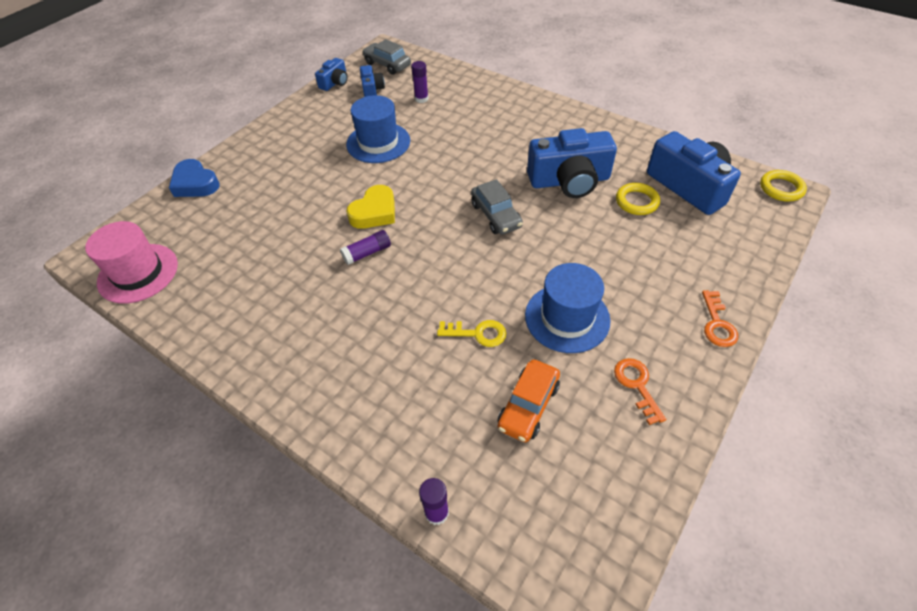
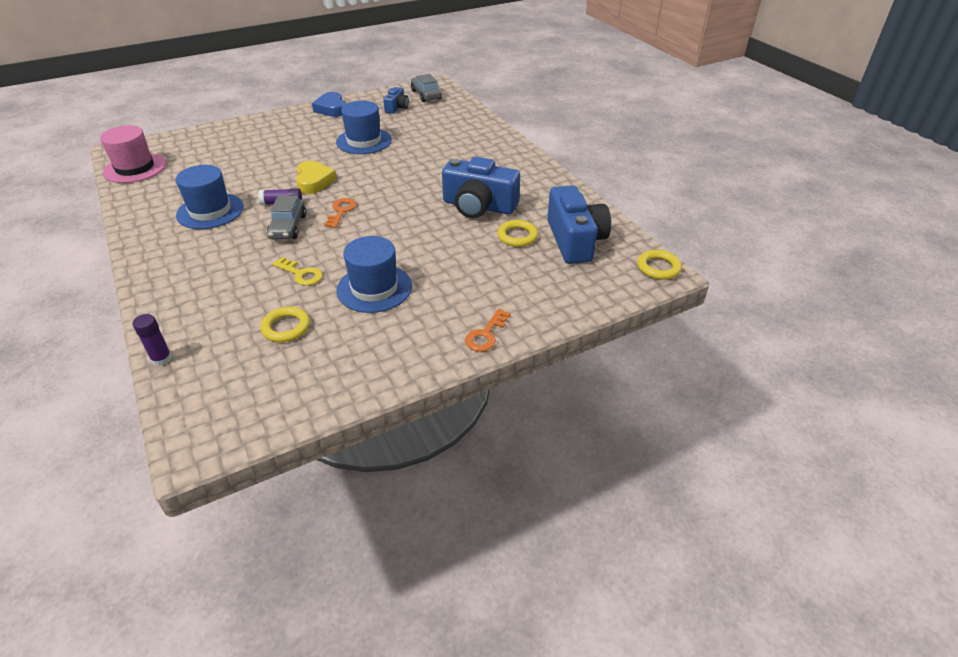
camera: 25 degrees right, 10 degrees down
blue heart [169,159,220,197] -> blue heart moved to [312,92,346,117]
blue camera [315,58,348,91] -> none
yellow heart [346,185,395,229] -> yellow heart turned 75 degrees counterclockwise [296,161,336,194]
purple glue stick [411,61,429,103] -> none
grey car [471,179,523,235] -> grey car moved to [267,195,306,239]
orange car [498,359,560,442] -> yellow ring [260,307,310,342]
orange key [614,358,666,425] -> orange key moved to [324,198,357,228]
none -> blue hat [176,165,244,229]

